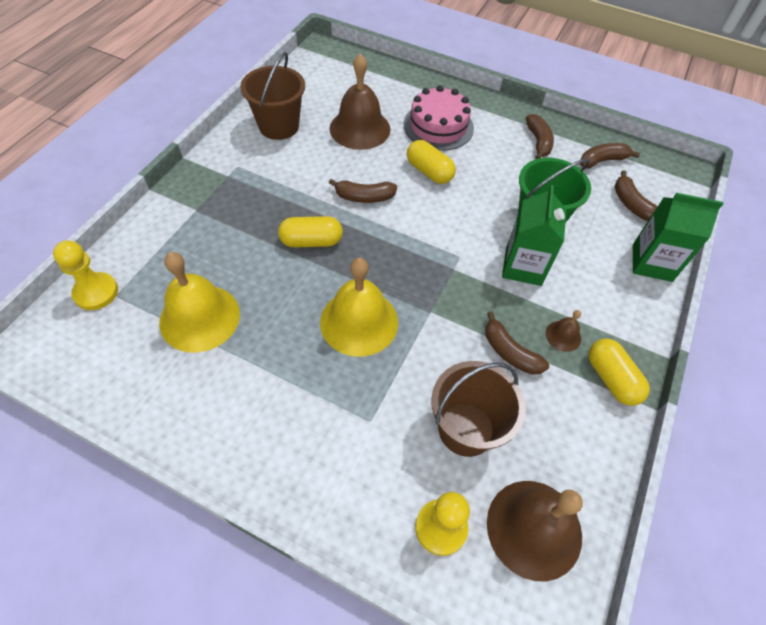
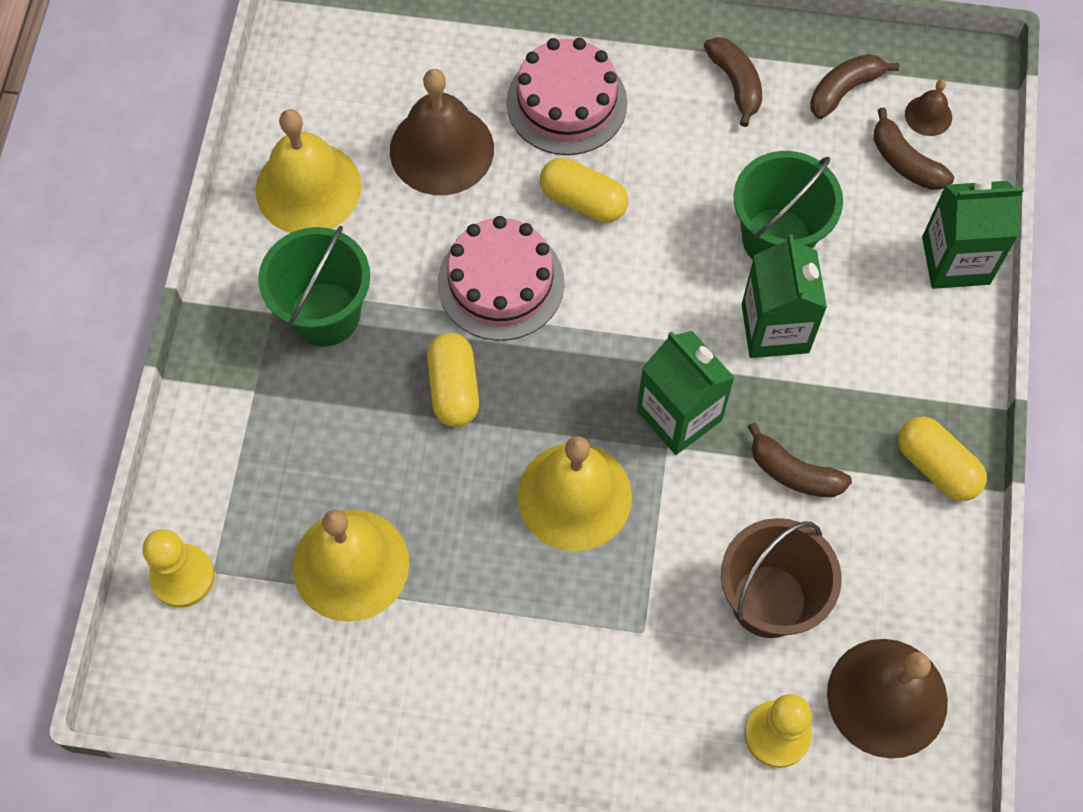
camera: 15 degrees left, 10 degrees up
brown bucket [240,52,305,140] -> yellow bell [255,109,361,233]
yellow capsule [278,216,343,248] -> yellow capsule turned 75 degrees counterclockwise [427,333,479,427]
brown banana [329,179,397,203] -> pink cake [438,216,564,341]
brown bell [546,310,581,352] -> brown bell moved to [905,80,952,136]
none -> green bucket [258,226,370,347]
none -> green carton [637,331,735,455]

